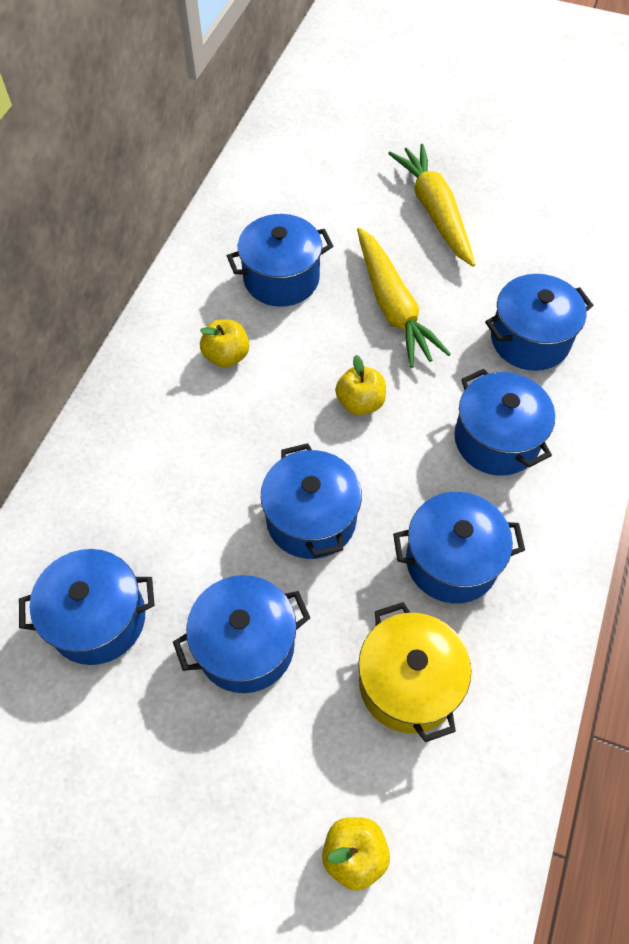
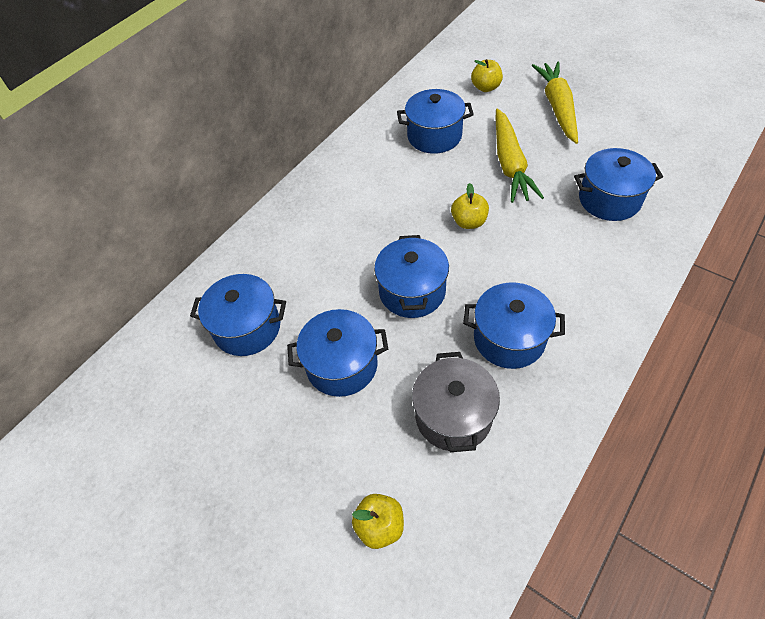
camera: 20 degrees right, 5 degrees down
yellow apple [200,319,249,368] -> yellow apple moved to [471,59,503,92]
yellow pot [358,602,471,742] -> grey pot [412,352,500,452]
blue pot [454,369,555,476] -> none

